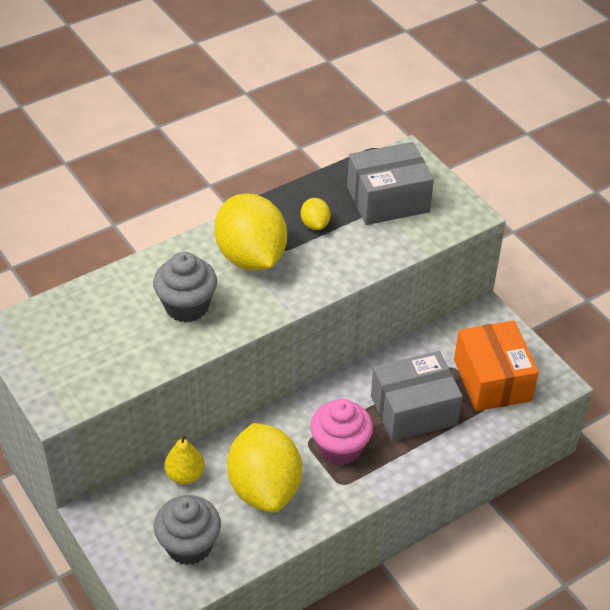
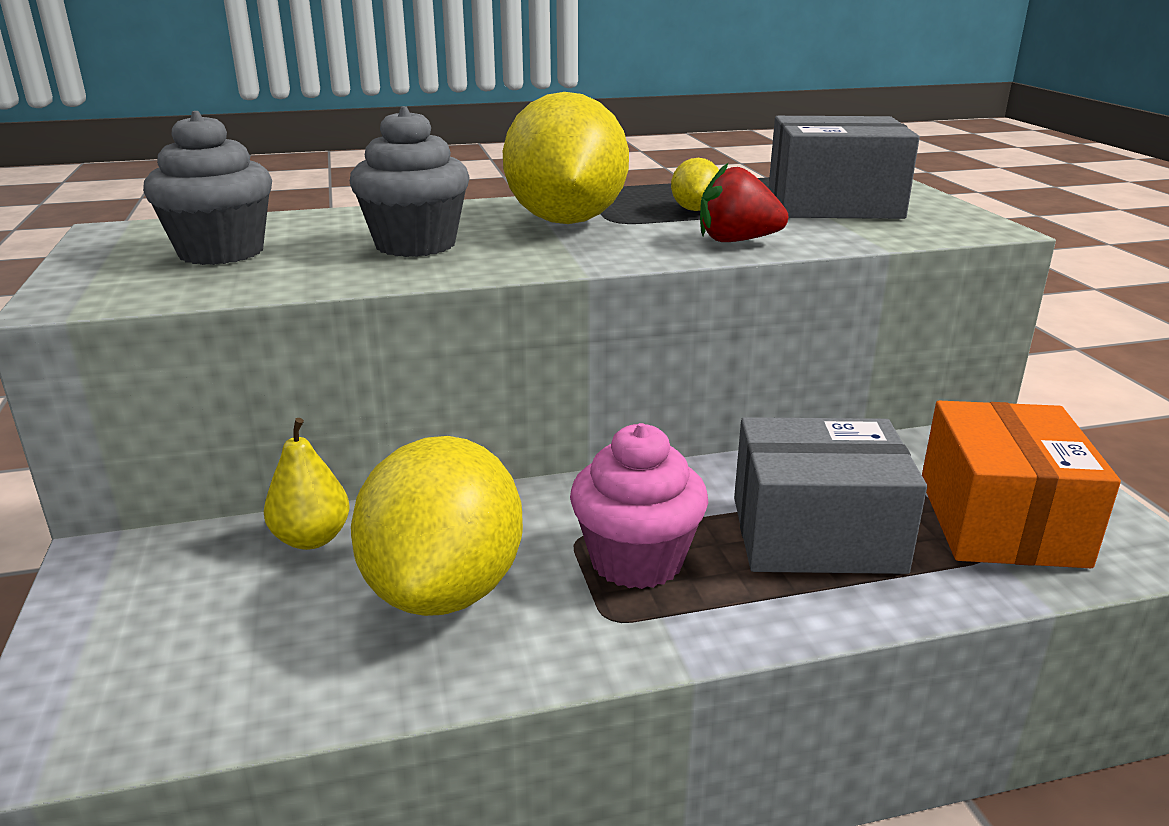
camera: 20 degrees right, 20 degrees down
grey cupcake [154,495,221,565] -> grey cupcake moved to [143,111,272,265]
none -> red strawberry [700,162,788,242]

